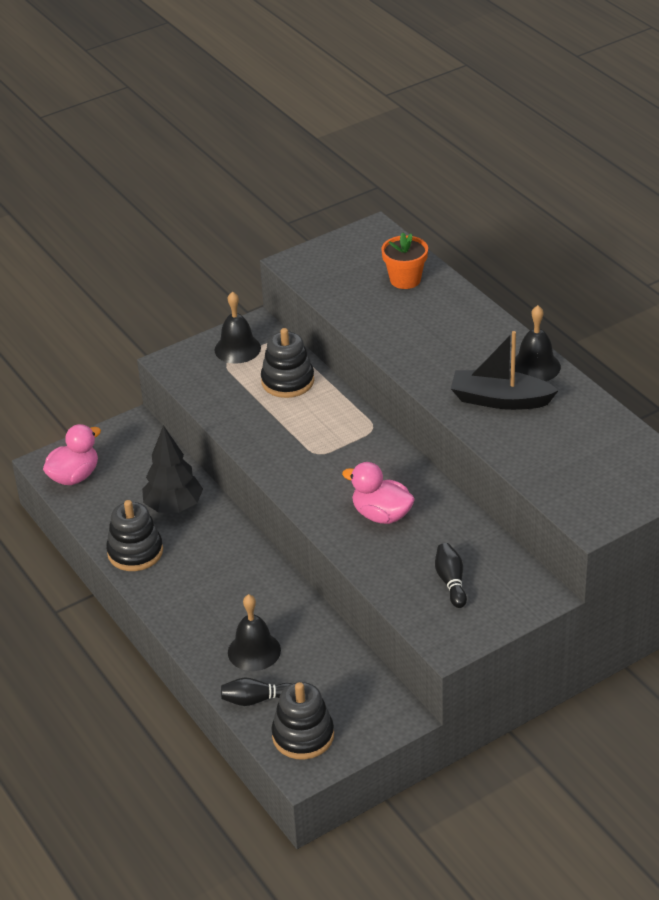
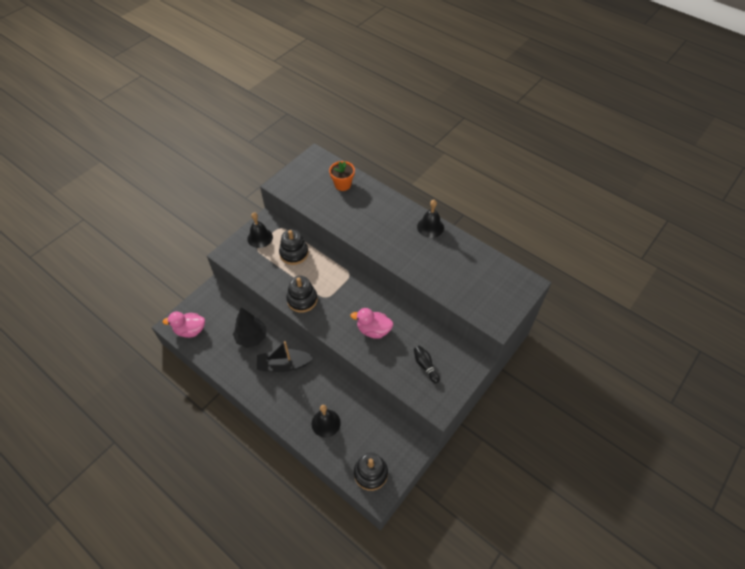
camera: 20 degrees left, 15 degrees up
pink duck [43,424,101,485] -> pink duck turned 120 degrees counterclockwise [162,312,205,338]
black stacking toy [106,500,163,571] -> black stacking toy moved to [286,276,317,313]
black bowling pin [221,678,291,706] -> none
black boat [451,331,559,410] -> black boat moved to [257,341,314,372]

